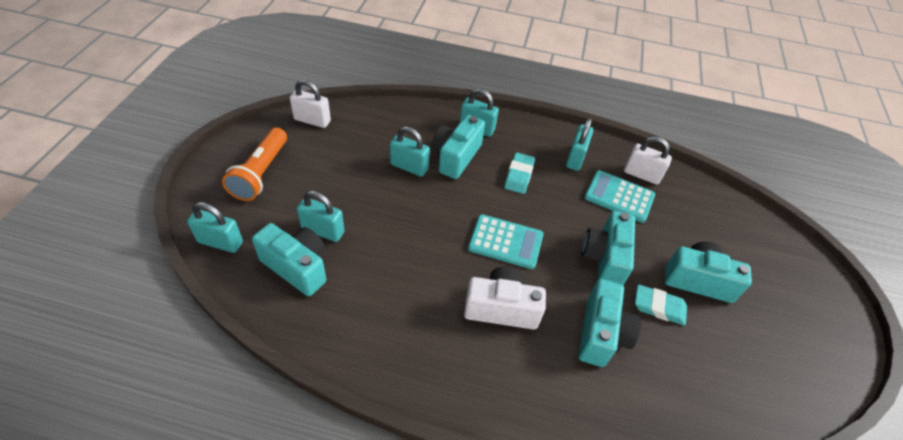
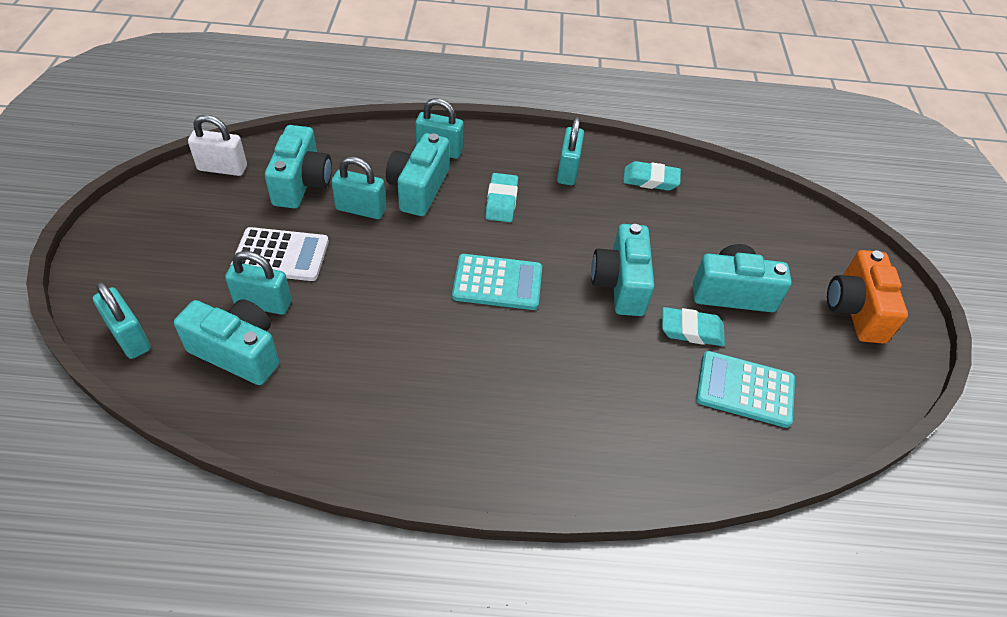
camera: 10 degrees left, 0 degrees up
turquoise padlock [187,202,243,253] -> turquoise padlock turned 45 degrees clockwise [93,281,151,359]
orange flashlight [222,127,287,201] -> none
white camera [464,267,546,330] -> none
turquoise camera [578,279,641,367] -> turquoise camera moved to [265,125,332,208]
turquoise calculator [584,170,655,223] -> turquoise calculator moved to [696,351,795,428]
white padlock [624,136,672,185] -> turquoise eraser [623,161,681,191]
none -> white calculator [230,227,329,281]
none -> orange camera [827,250,908,344]

